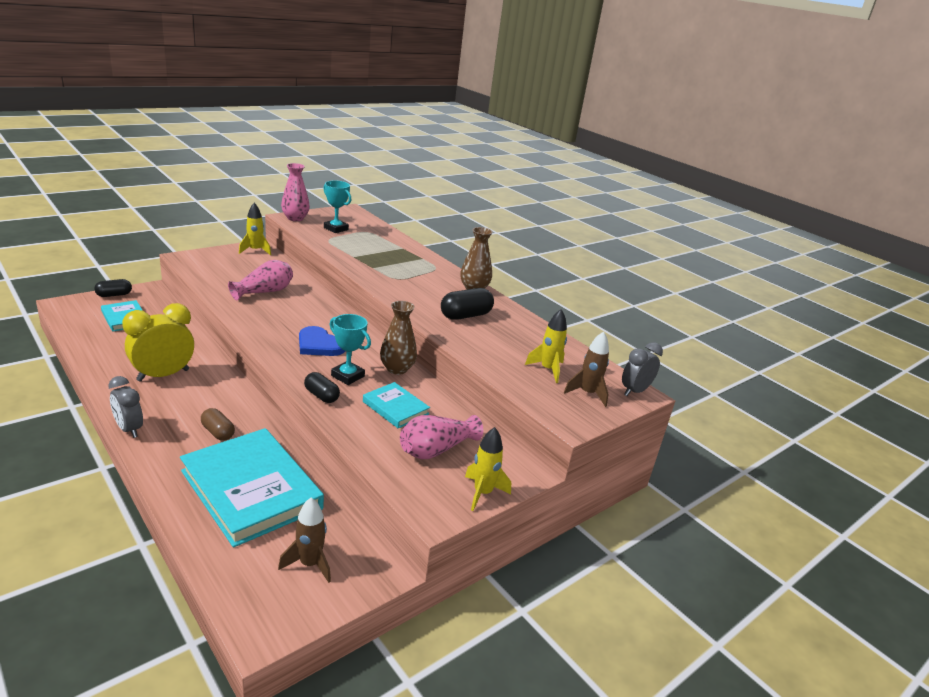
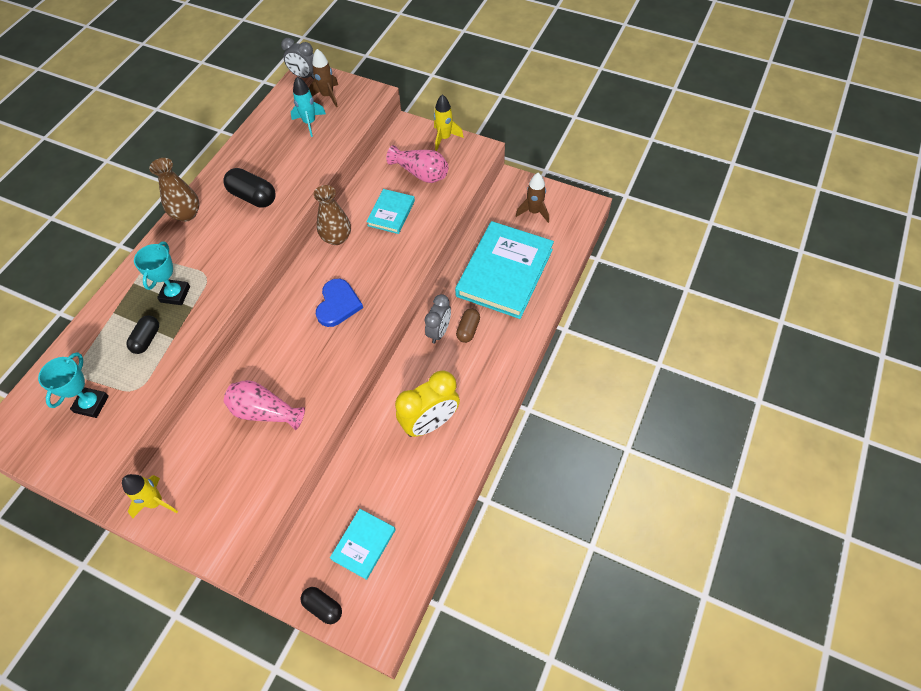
camera: 110 degrees left, 30 degrees up
grey clock [108,376,143,438] -> grey clock moved to [425,294,451,343]
yellow clock [122,303,194,382] -> yellow clock turned 60 degrees counterclockwise [395,371,460,437]
pink vase [281,163,310,221] -> none
black capsule [304,372,340,403] -> black capsule moved to [127,315,159,354]
turquoise trophy [329,314,371,385] -> turquoise trophy moved to [134,242,190,305]
yellow rocket [525,309,567,383] -> turquoise rocket [291,76,326,137]

